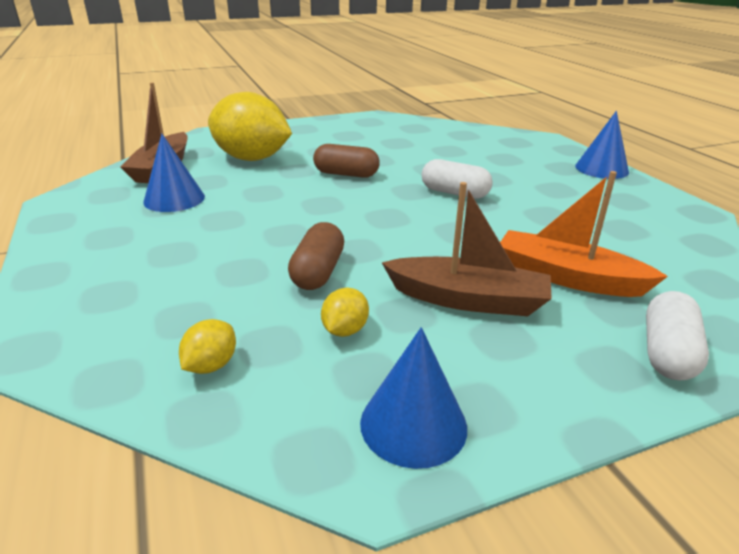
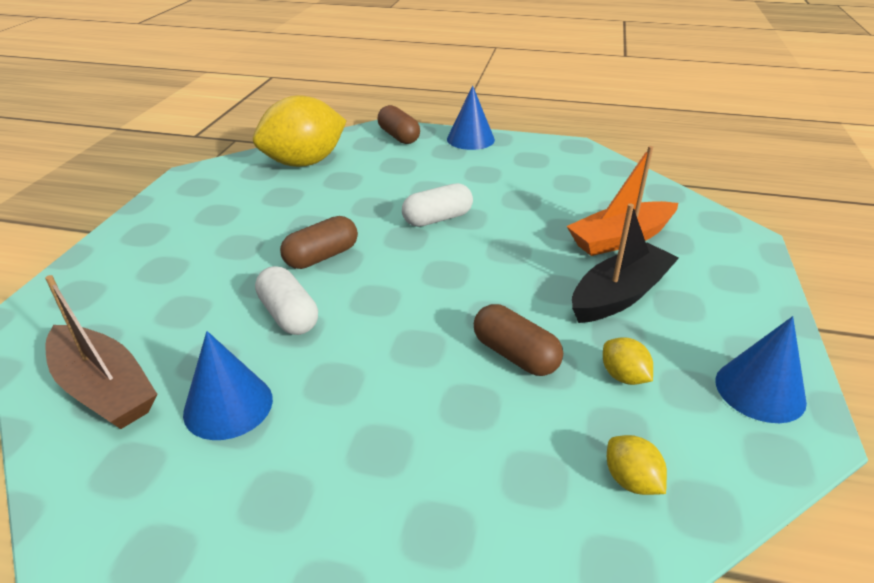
camera: 55 degrees left, 5 degrees up
yellow lemon [208,92,292,161] -> yellow lemon moved to [253,95,346,167]
brown boat [382,182,552,316] -> black boat [572,204,679,323]
white capsule [646,291,709,381] -> white capsule moved to [255,266,318,335]
none -> brown capsule [378,105,420,144]

